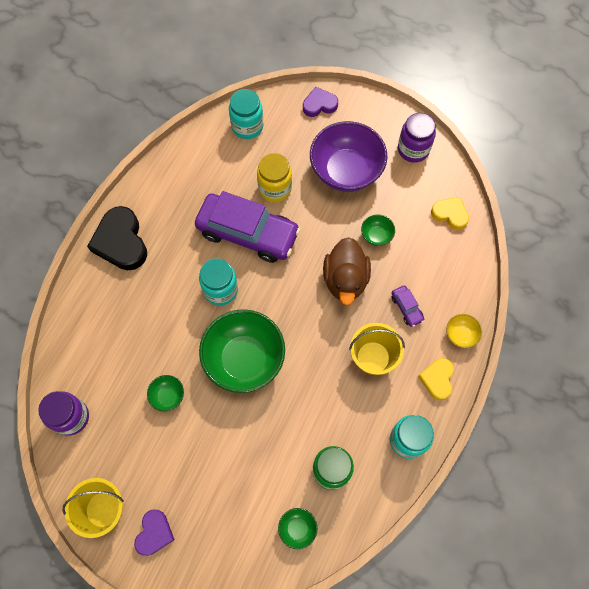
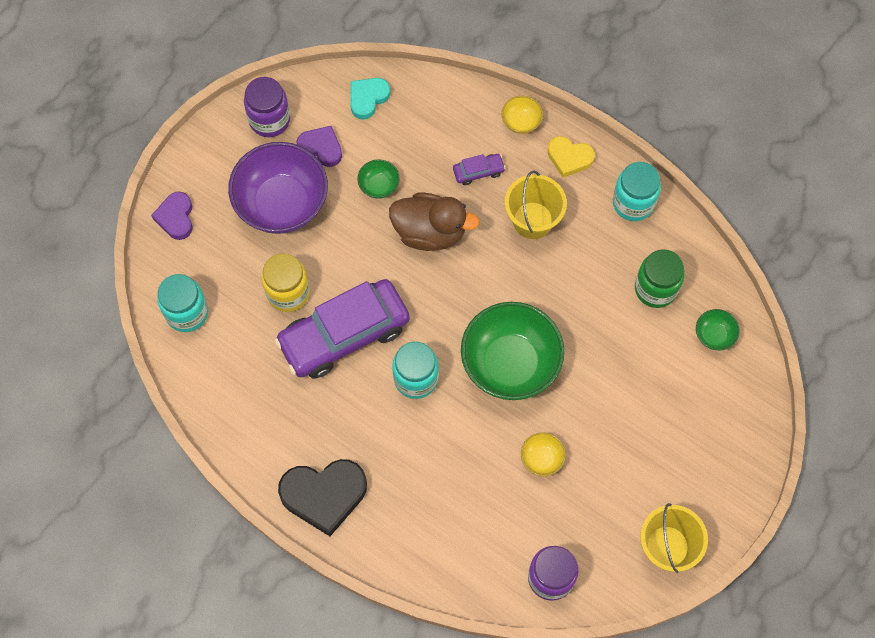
camera: 80 degrees left, 0 degrees up
purple heart [134,509,175,556] -> purple heart moved to [296,126,342,167]
green bowl [147,375,184,411] -> yellow bowl [521,432,566,476]
purple car [195,191,301,263] -> purple car turned 150 degrees counterclockwise [274,279,410,379]
yellow heart [431,197,469,230] -> turquoise heart [350,78,390,120]

